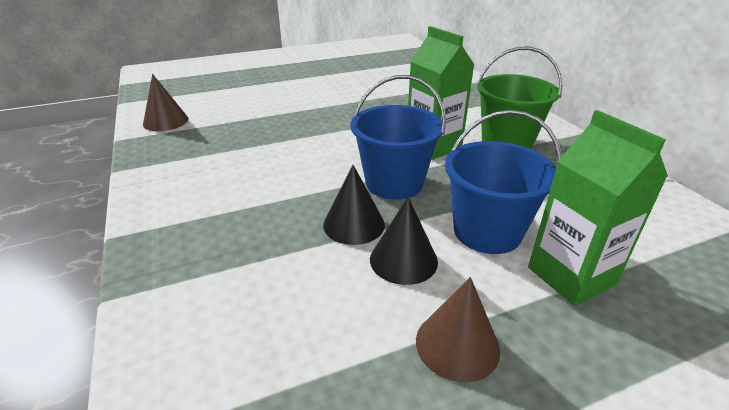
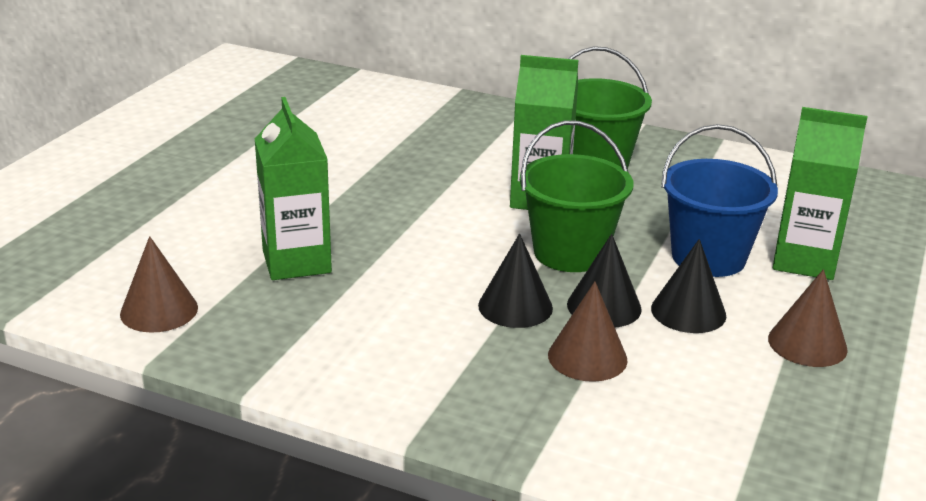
camera: 45 degrees left, 5 degrees down
blue bucket [350,75,446,200] -> green bucket [520,121,633,272]
none -> green carton [255,97,332,280]
none -> black cone [478,233,553,328]
none -> brown cone [548,282,628,382]

